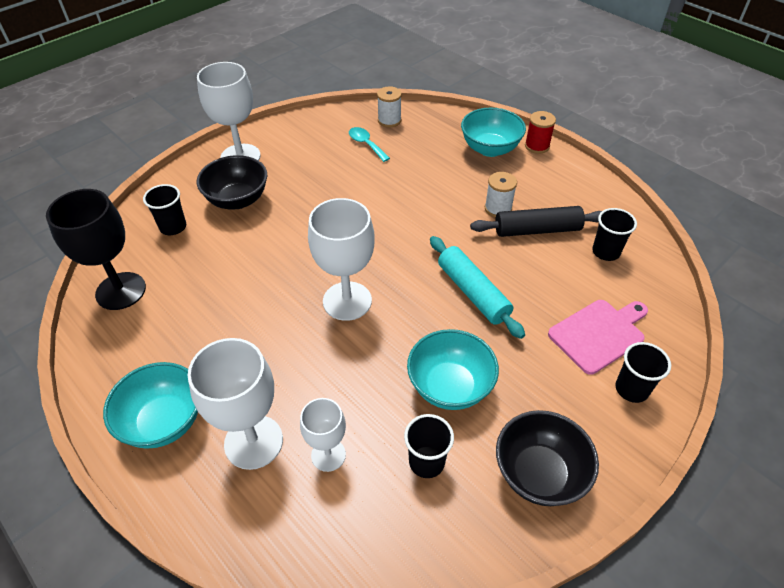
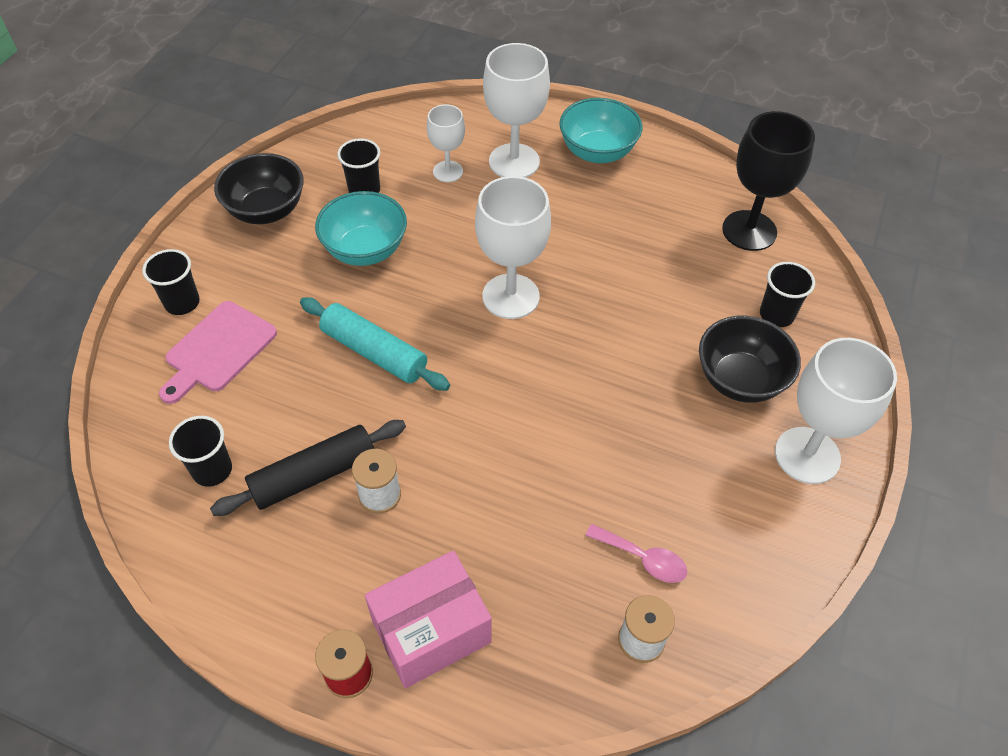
camera: 155 degrees right, 5 degrees up
turquoise spoon [349,127,390,162] -> pink spoon [585,524,687,583]
turquoise bowl [461,108,526,157] -> pink box [365,550,492,688]

